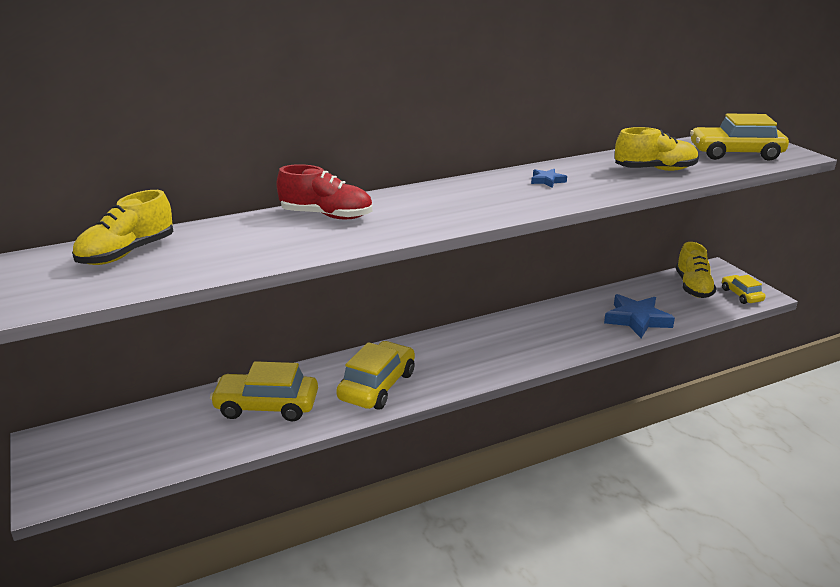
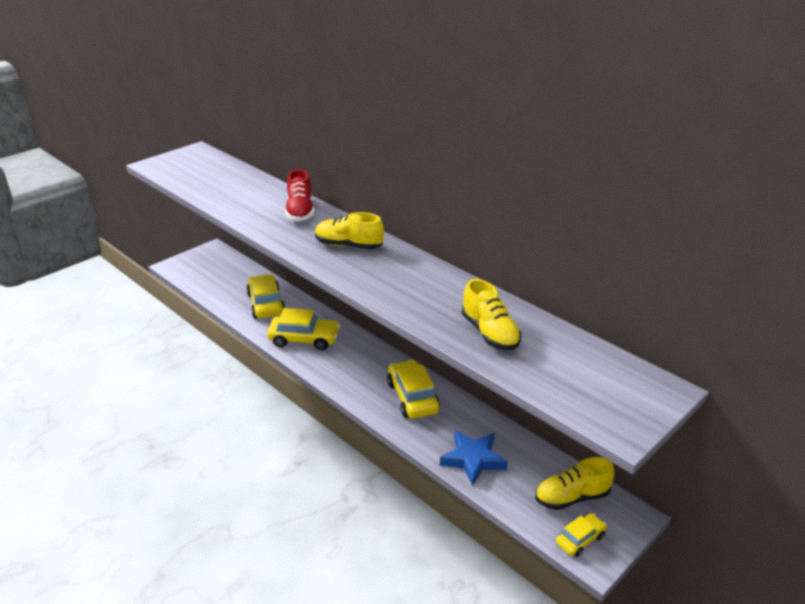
camera: 70 degrees right, 5 degrees up
yellow shoe [72,190,173,265] -> yellow shoe moved to [315,212,384,249]
blue star [531,169,567,188] -> none
yellow car [690,114,789,161] -> yellow car moved to [387,359,440,419]

